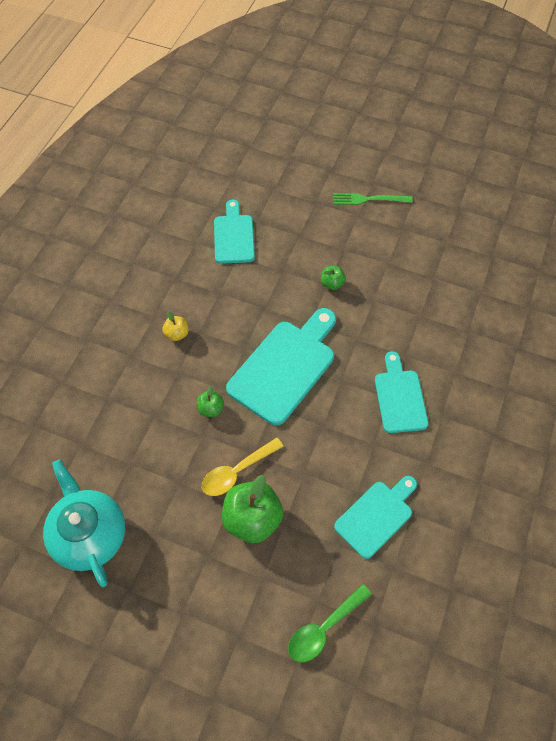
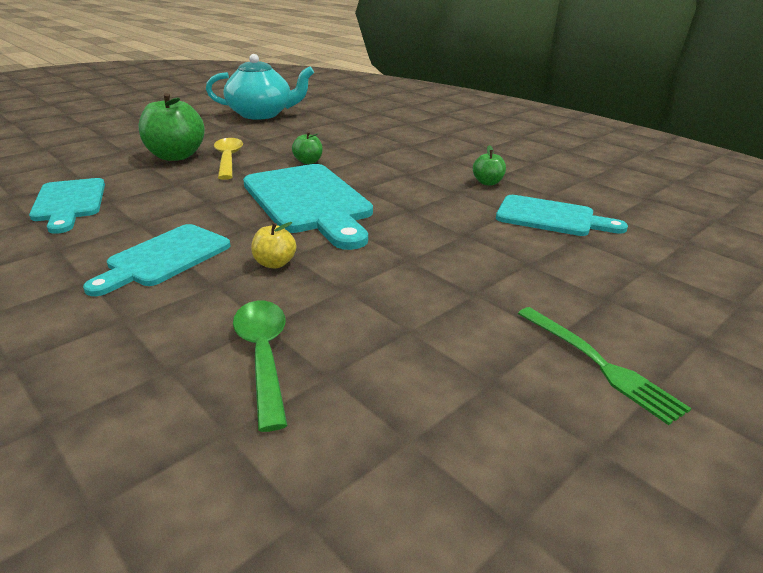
camera: 115 degrees right, 30 degrees down
yellow apple [163,312,189,341] -> yellow apple moved to [251,222,296,268]
green spoon [288,584,372,663] -> green spoon moved to [233,301,288,432]
green apple [321,266,346,290] -> green apple moved to [473,145,506,185]
green fork [333,193,413,205] -> green fork turned 120 degrees clockwise [518,307,691,425]
turquoise cutting board [375,351,428,433] -> turquoise cutting board turned 105 degrees clockwise [83,224,231,296]

